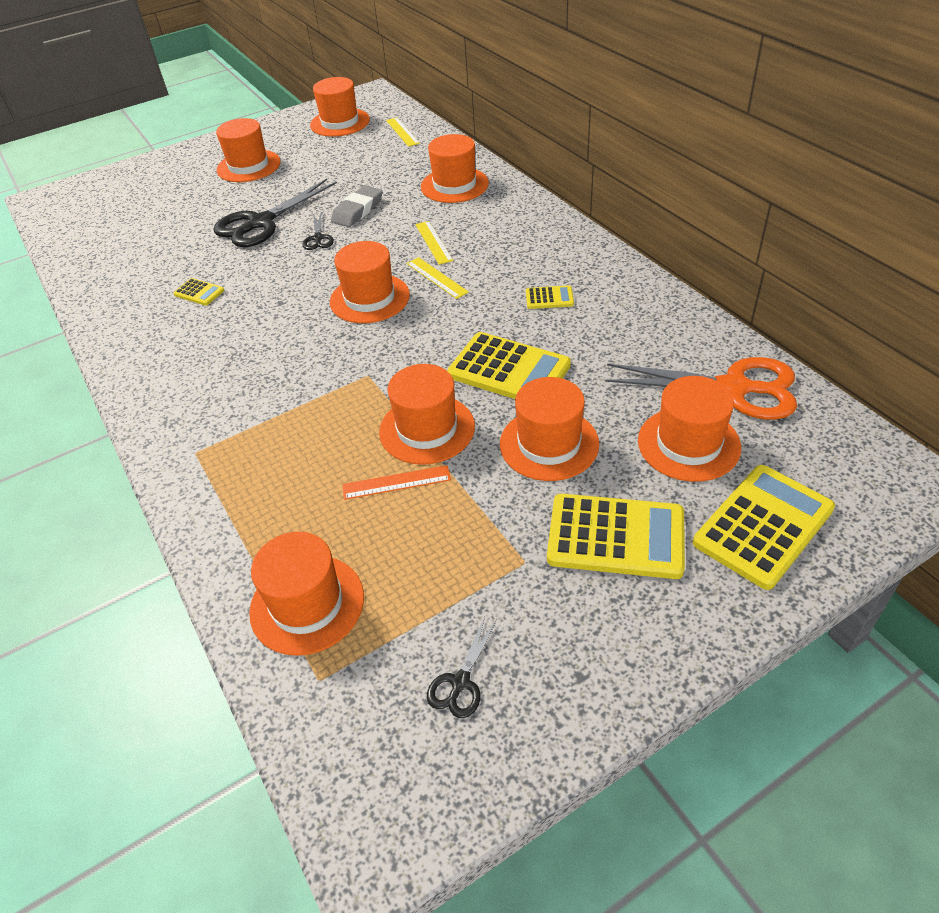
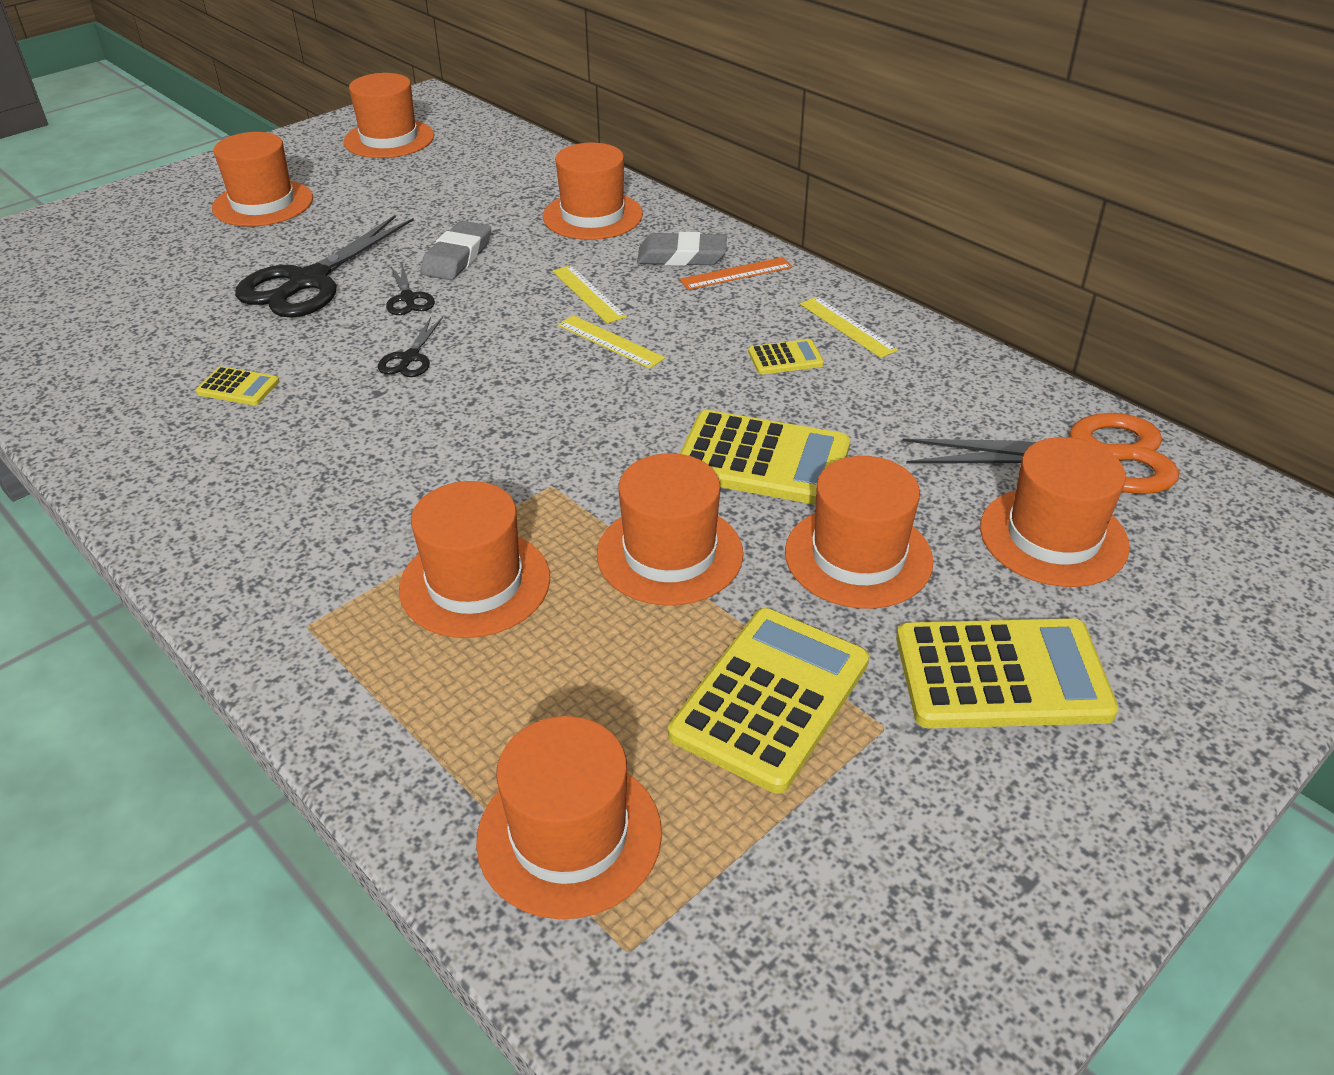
camera: 15 degrees left, 5 degrees down
orange hat [330,241,410,323] -> orange hat moved to [399,481,550,638]
orange ruler [343,465,451,500] -> orange ruler moved to [680,257,792,290]
yellow ruler [386,117,420,147] -> yellow ruler moved to [800,297,898,358]
black scissors [427,617,497,718] -> black scissors moved to [378,317,443,377]
yellow calculator [693,465,835,590] -> yellow calculator moved to [668,608,869,794]
none -> grey eraser [637,232,727,266]

